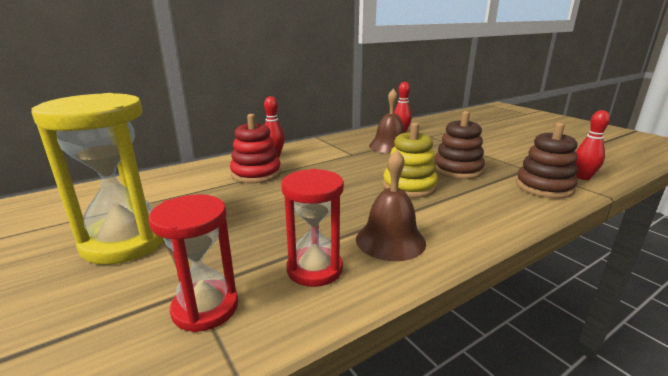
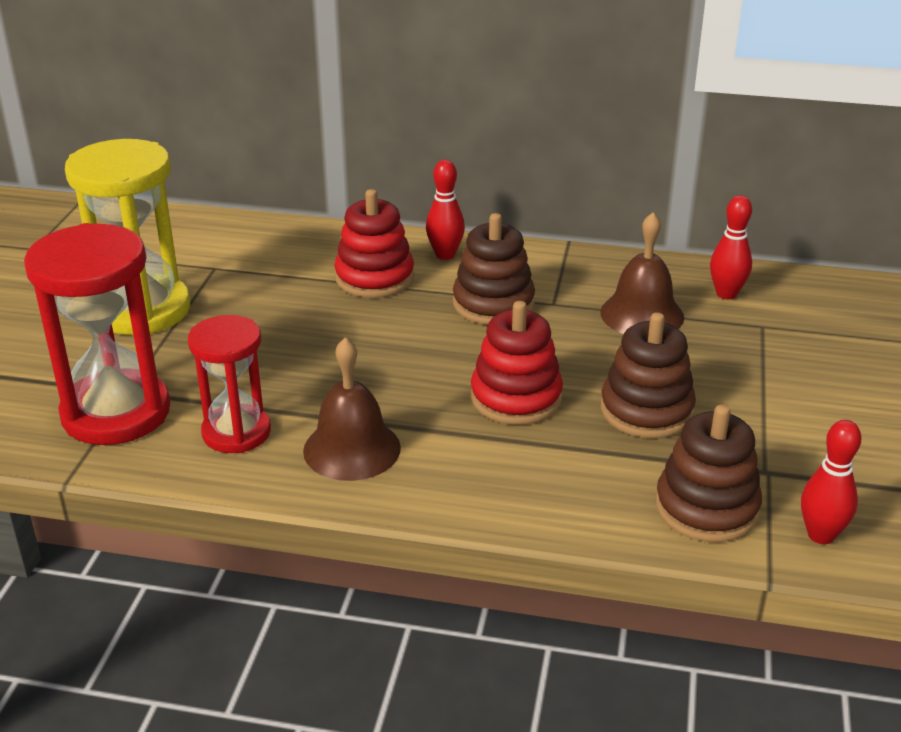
camera: 45 degrees right, 10 degrees up
red hourglass [148,194,238,332] -> red hourglass [24,223,170,445], size x1.60
yellow stacking toy [383,122,438,198] -> red stacking toy [471,301,563,425]
none -> brown stacking toy [453,213,535,325]

